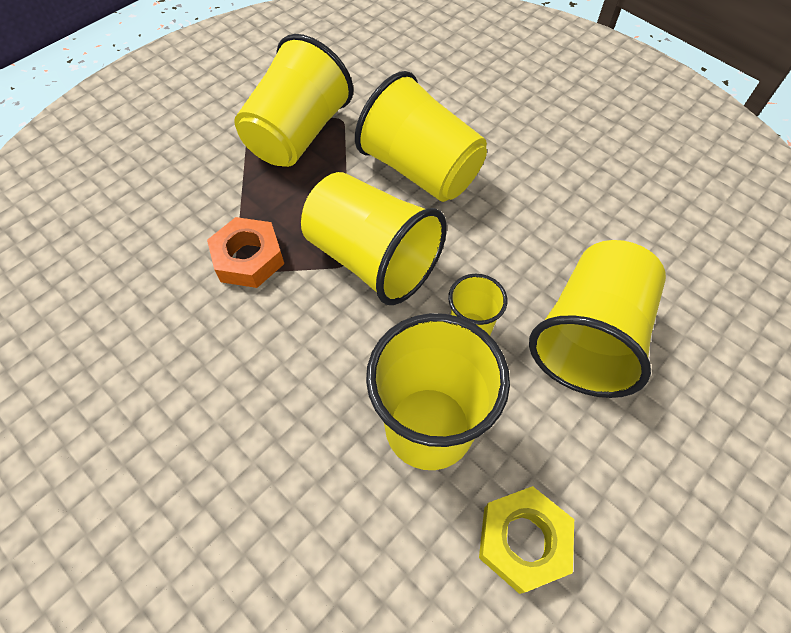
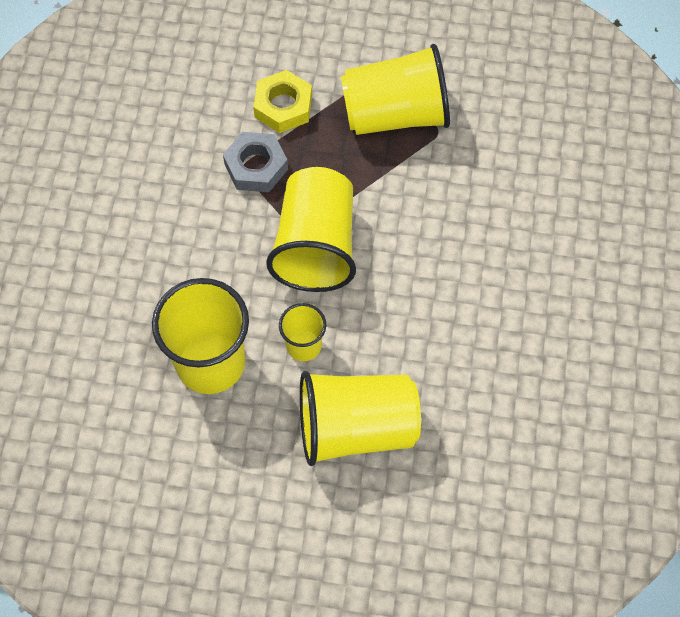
camera: 55 degrees right, 5 degrees up
orange nut [207,217,284,288] -> grey nut [223,132,288,192]
yellow cup [355,71,487,202] -> none
yellow nut [479,486,574,594] -> yellow nut moved to [253,70,312,133]

